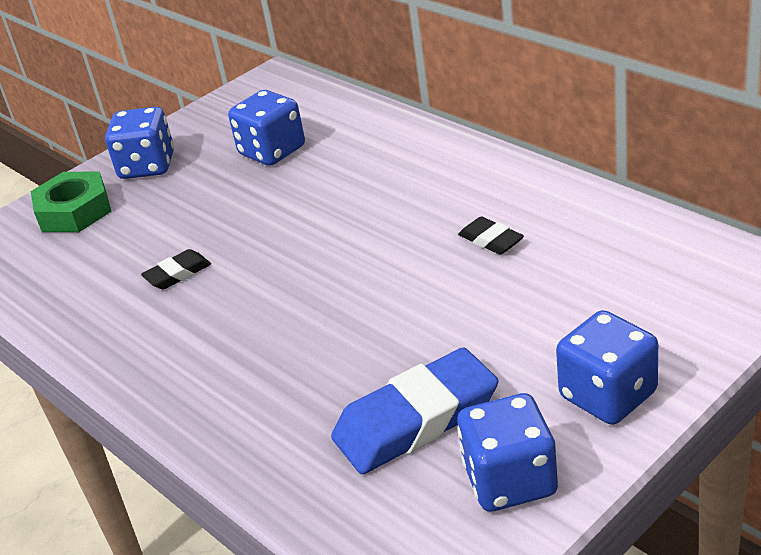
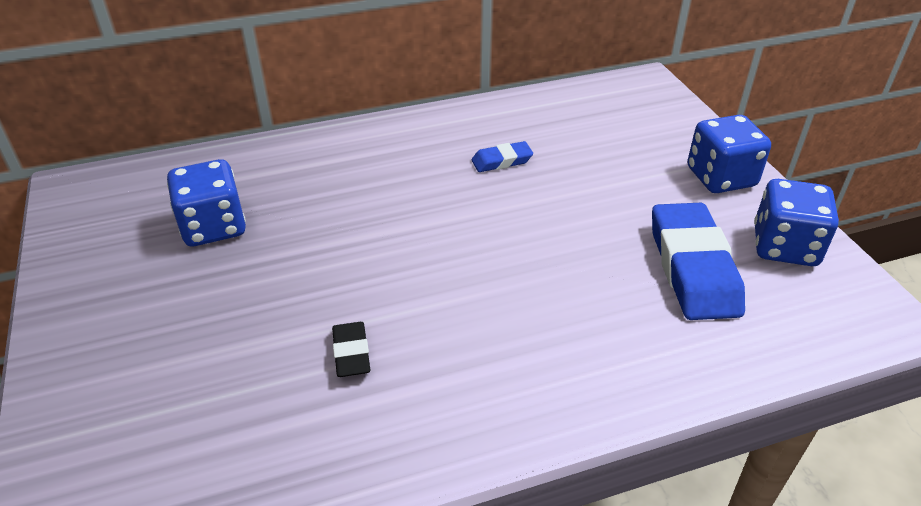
camera: 70 degrees left, 5 degrees up
green nut [31,172,112,232] -> none
blue dice [105,107,174,179] -> none
black eraser [458,216,524,255] -> blue eraser [471,141,533,172]

